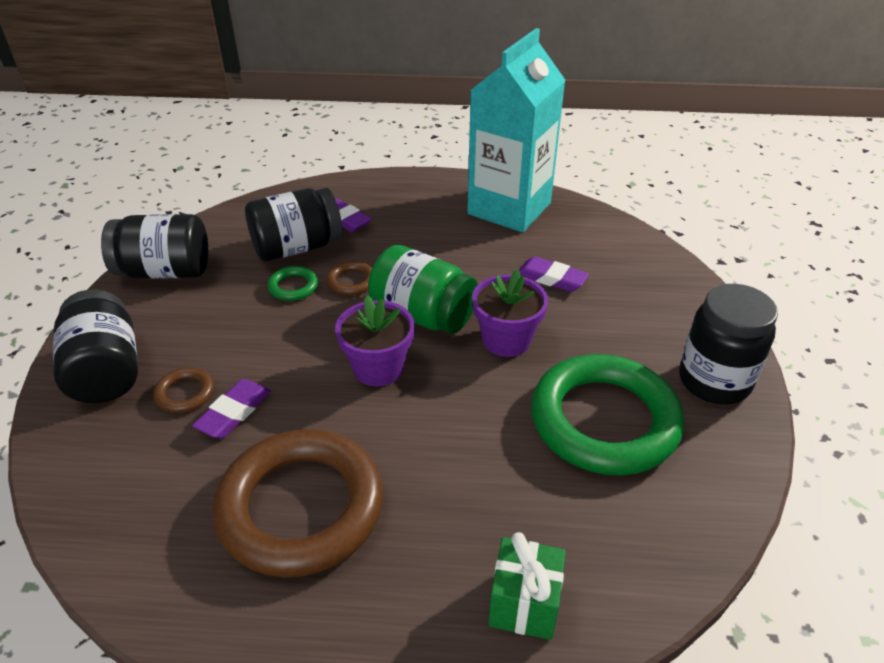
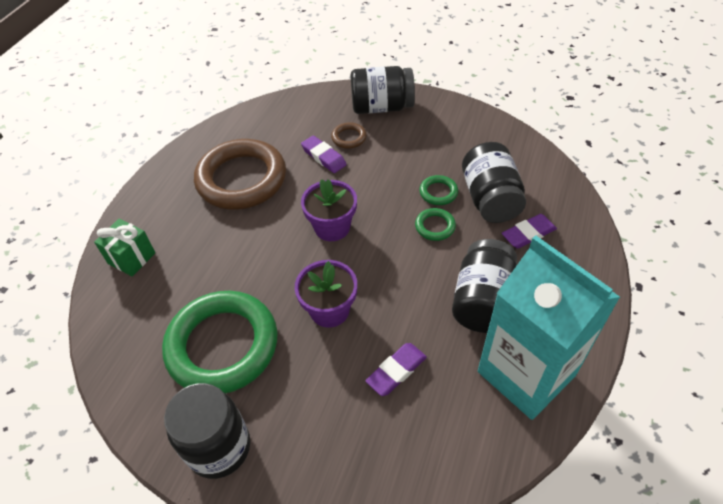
camera: 110 degrees right, 10 degrees up
black jar [101,214,208,279] -> black jar moved to [452,239,517,333]
brown ring [326,261,372,295] -> green ring [415,208,456,241]
green jar [368,245,478,334] -> none

